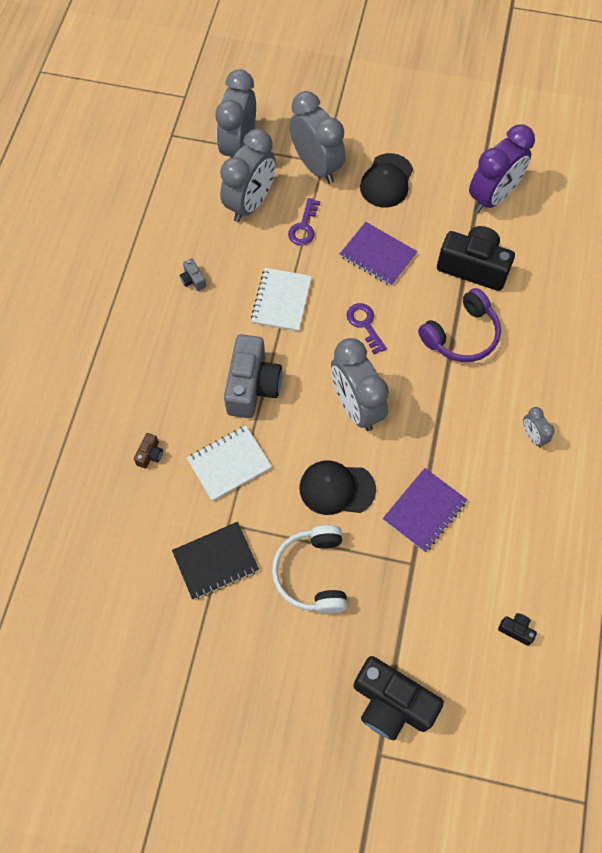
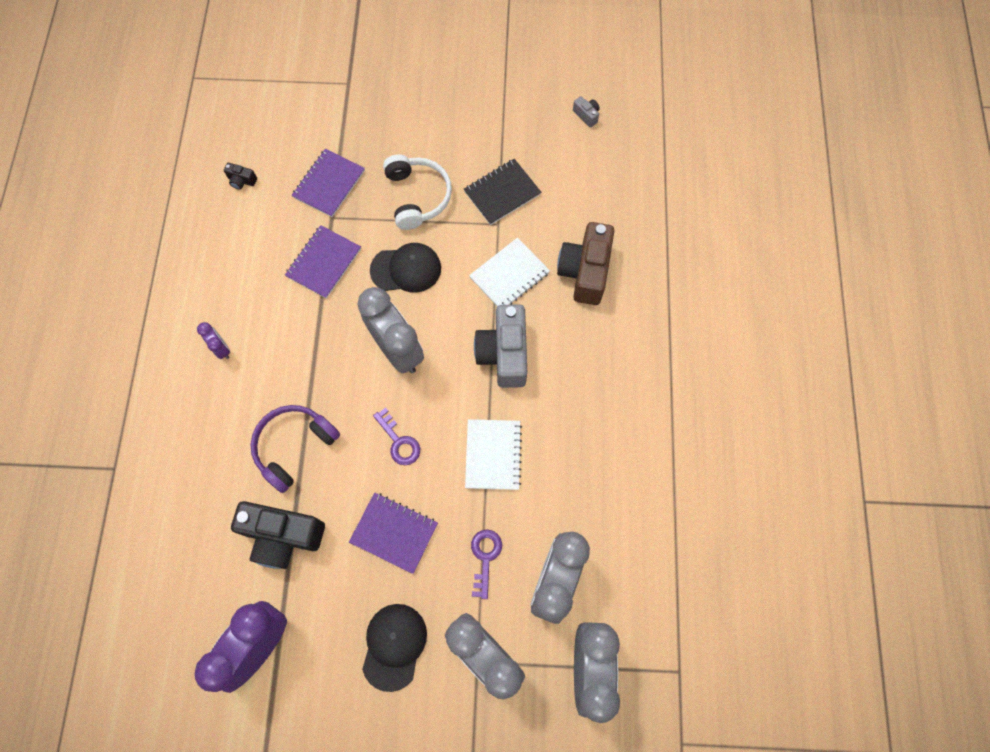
camera: 170 degrees right, 5 degrees up
brown camera [134,433,163,469] -> brown camera [557,222,614,305], size x2.39
grey camera [180,258,206,291] -> grey camera moved to [573,96,600,127]
black camera [353,656,444,740] -> none
grey clock [523,407,555,447] -> purple clock [197,322,230,359]
none -> purple notebook [291,149,365,217]

